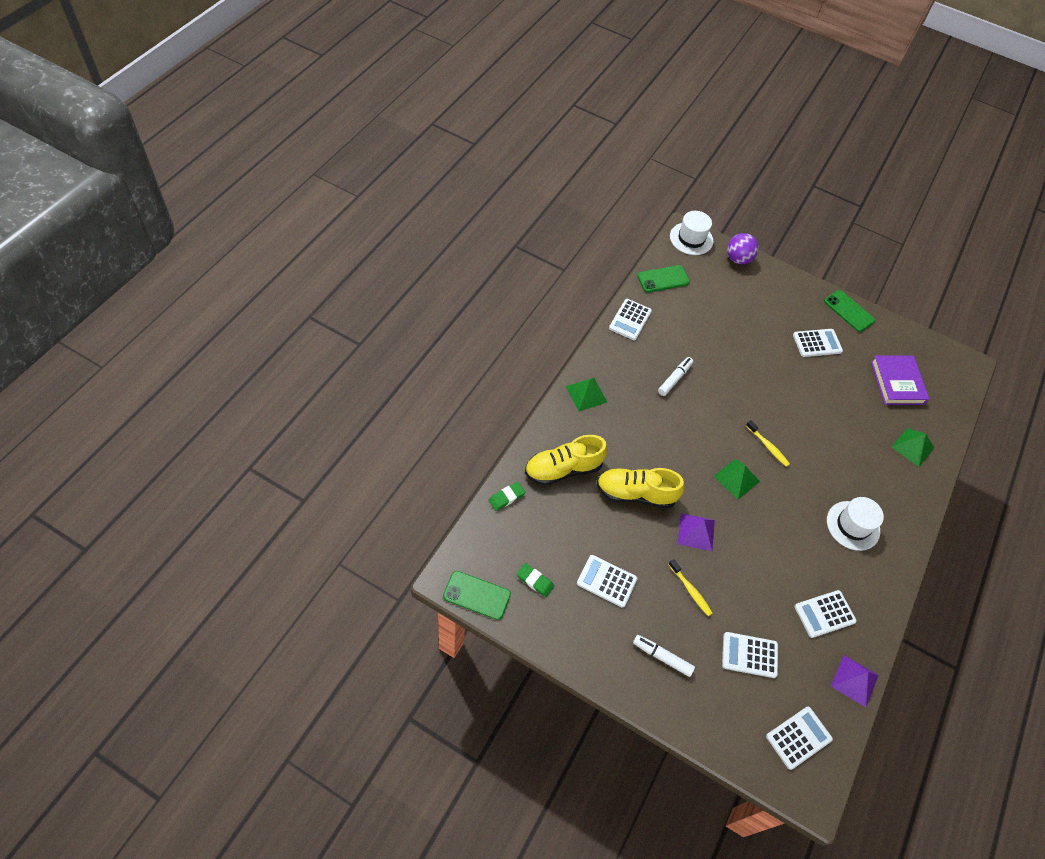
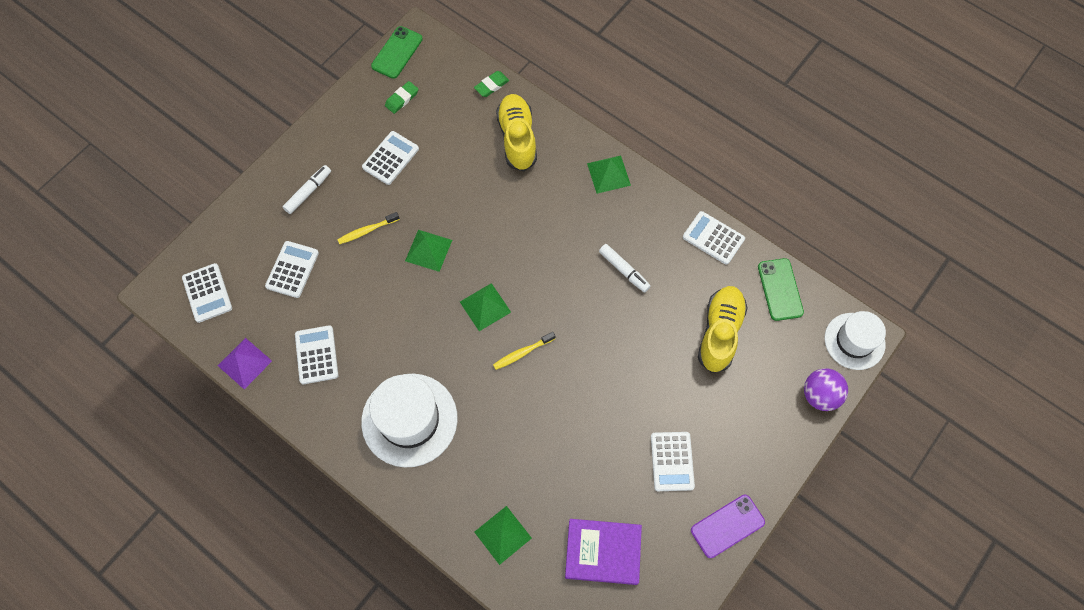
camera: 105 degrees right, 10 degrees up
green eraser [488,482,525,511] -> green eraser turned 75 degrees clockwise [474,71,509,97]
yellow shoe [597,468,685,509] -> yellow shoe moved to [698,286,748,373]
purple pyramid [678,513,715,551] -> green pyramid [405,230,452,272]
green phone [824,290,875,332] -> purple phone [691,495,765,558]
white hat [827,497,884,551] -> white hat [361,374,458,467], size x1.54

